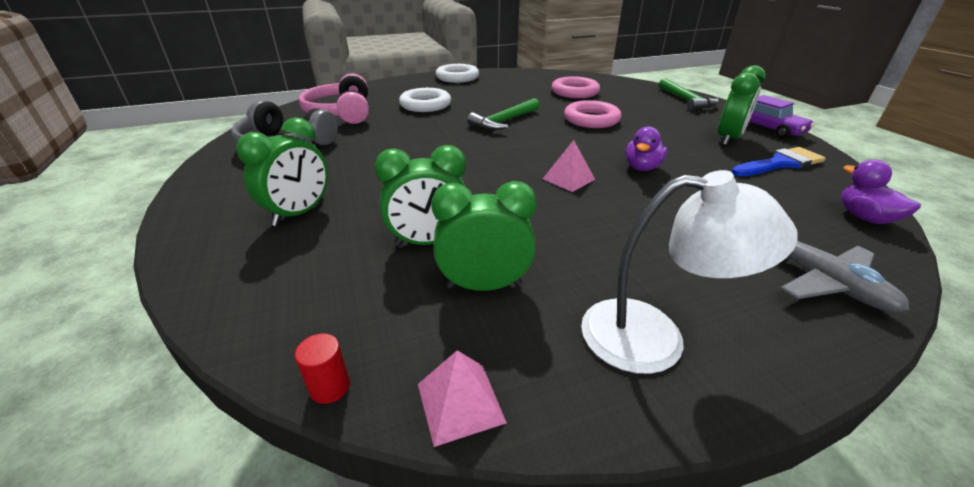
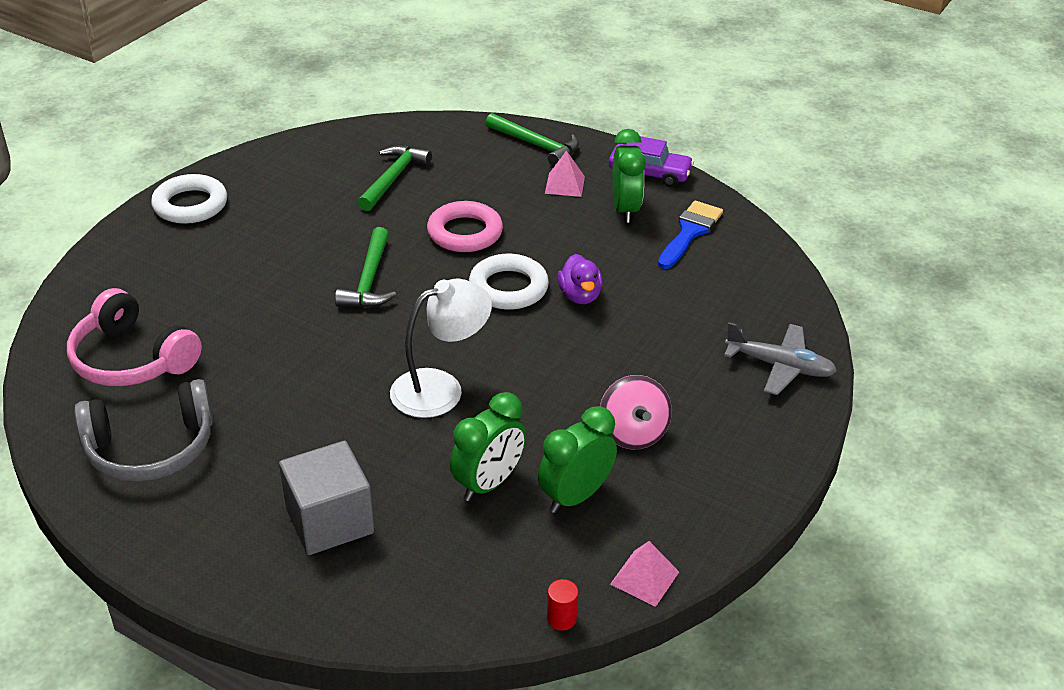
camera: 40 degrees left, 5 degrees up
green clock [236,117,328,226] -> grey cube [279,441,374,555]
white ring [399,88,451,112] -> white ring moved to [469,254,549,310]
pink pyramid [543,140,595,192] -> pink pyramid moved to [545,150,585,197]
pink ring [552,76,600,98] -> green hammer [357,146,432,211]
white lamp [581,170,798,374] -> white lamp moved to [390,279,492,418]
purple duck [841,160,921,224] -> none
none -> pink spinning top [600,375,672,449]

